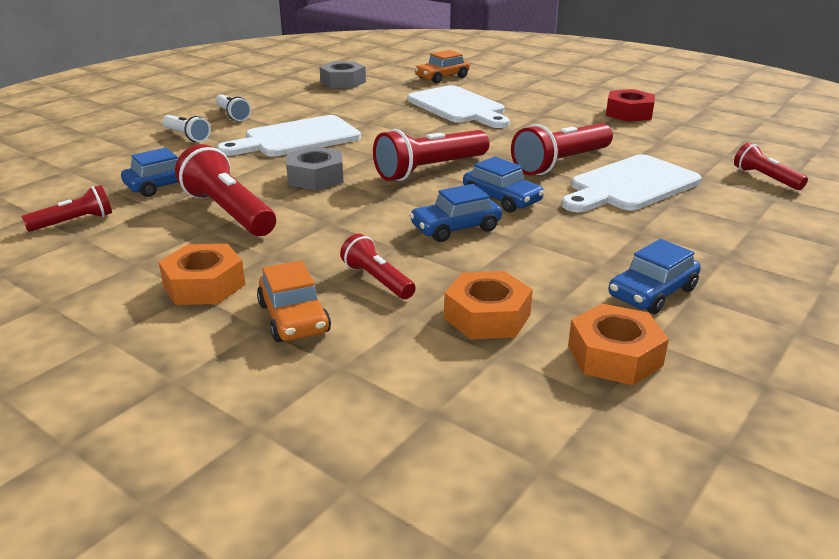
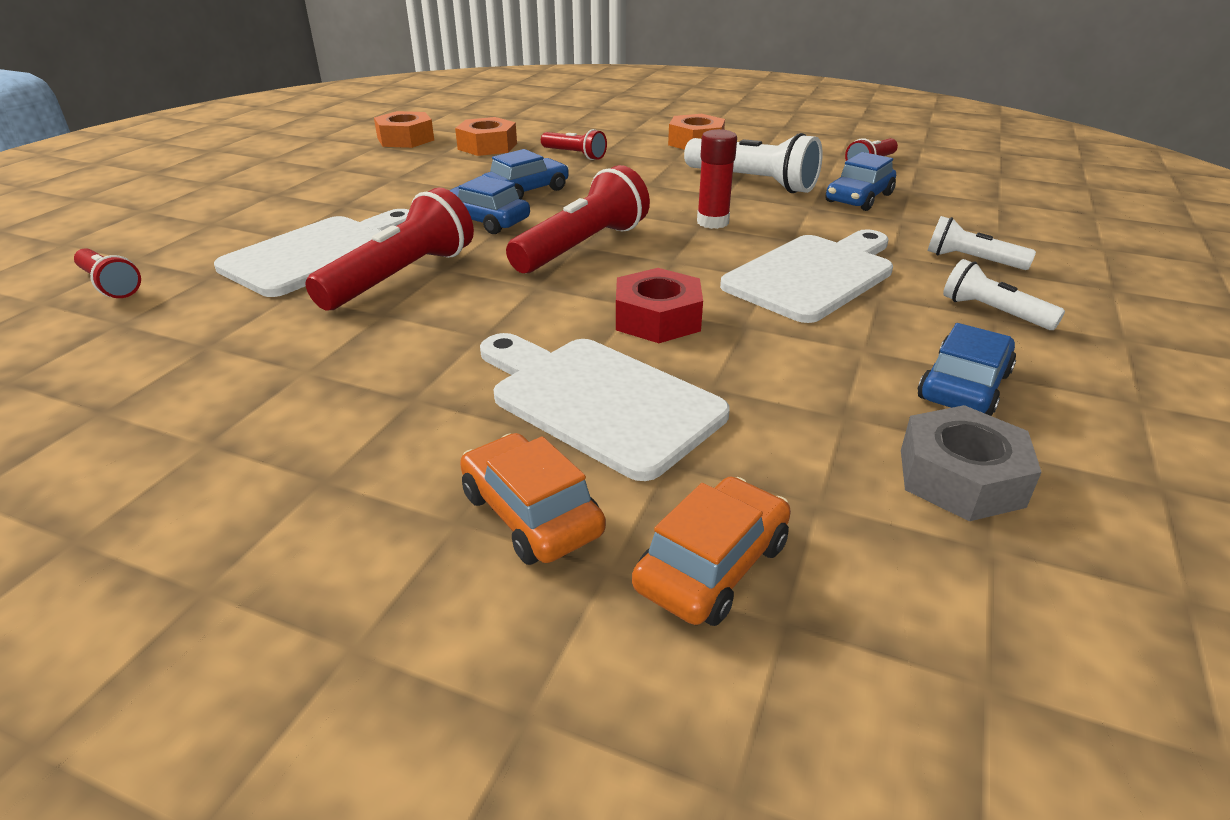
camera: 165 degrees right, 5 degrees up
red flashlight [175,144,276,236] -> white flashlight [684,133,823,193]
orange car [257,260,331,342] -> orange car moved to [460,433,606,565]
grey nut [286,146,344,190] -> red glue stick [697,129,737,229]
red nut [606,89,655,122] -> red nut moved to [616,268,703,343]
blue car [608,239,701,314] -> blue car moved to [918,323,1016,416]

